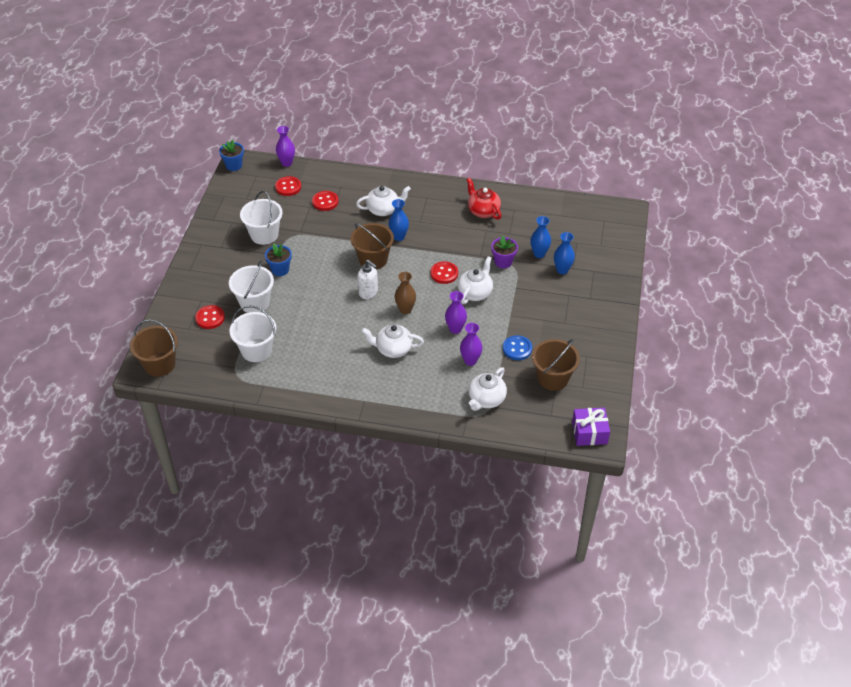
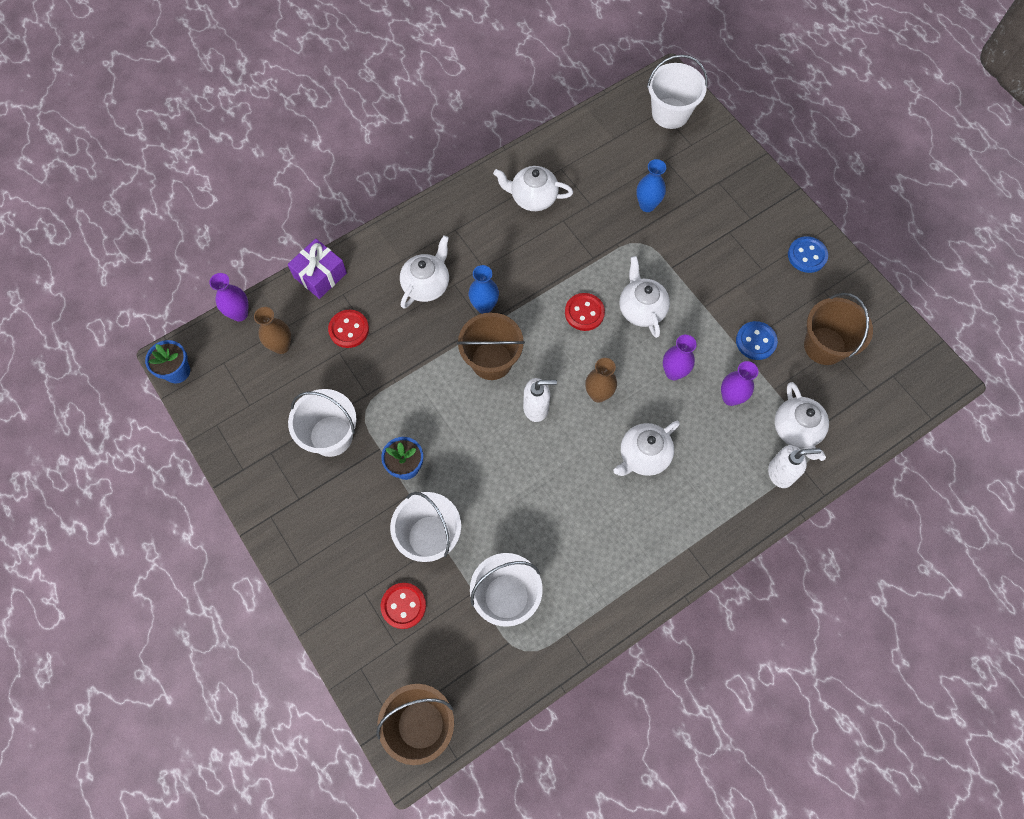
camera: 45 degrees left, 20 degrees up
red button [275,176,301,196] -> brown vase [254,307,291,354]
red teapot [467,178,501,220] -> white teapot [493,166,573,211]
purple flower pot [491,235,518,268] -> none
blue vase [554,232,575,274] -> none
purple gift [572,408,610,446] -> purple gift moved to [288,239,347,299]
none -> white bucket [647,55,708,129]
none -> white soap dispenser [768,445,821,488]
none -> blue button [788,236,828,273]

